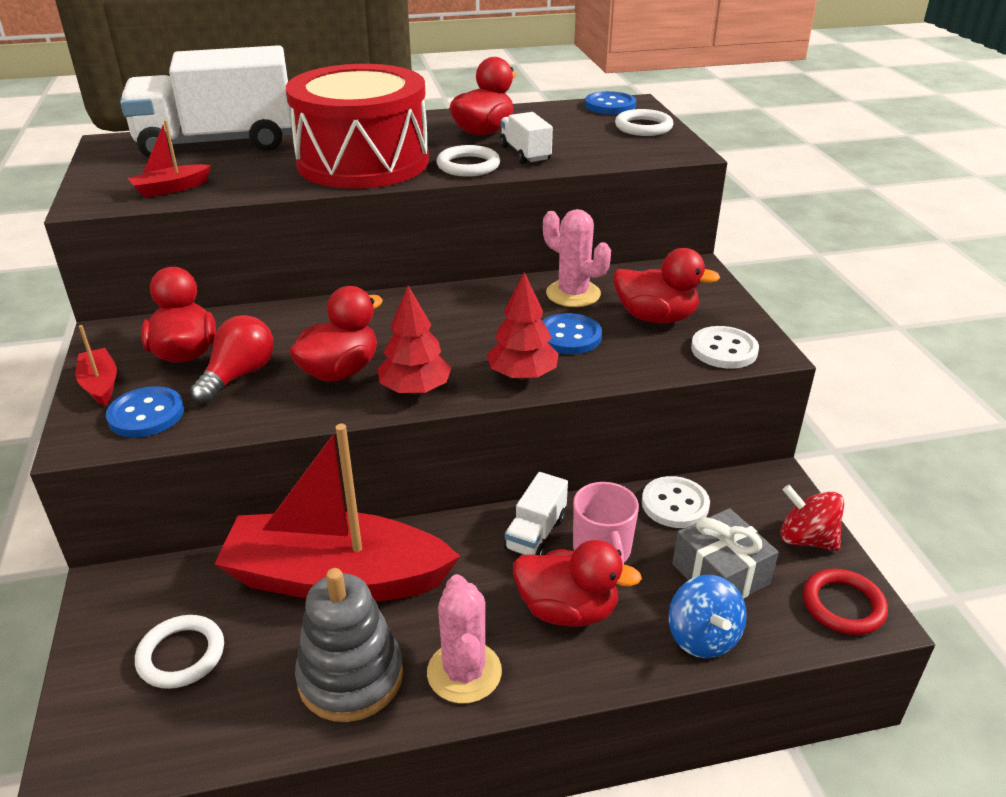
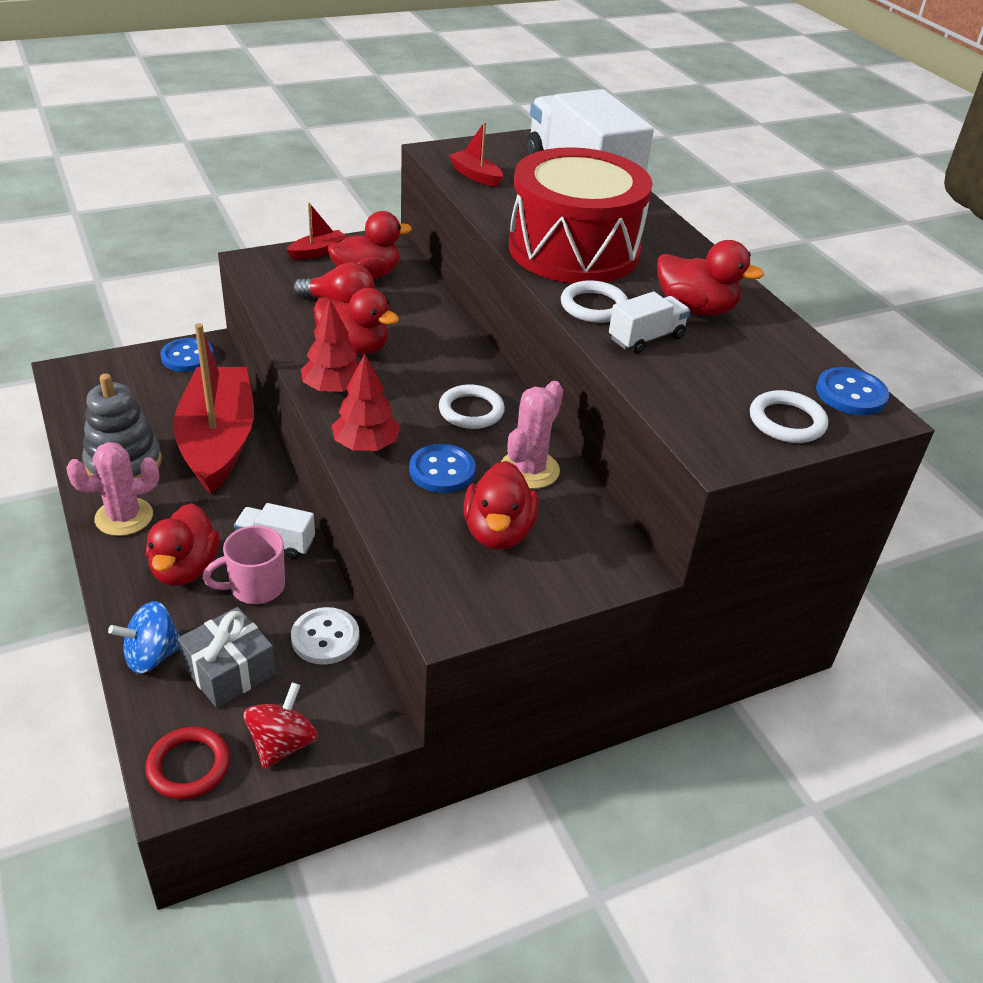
camera: 75 degrees right, 5 degrees up
blue button [106,386,184,438] -> blue button moved to [160,338,214,372]
white ring [135,615,224,689] -> white ring moved to [439,384,505,429]
white button [691,326,759,369] -> none

